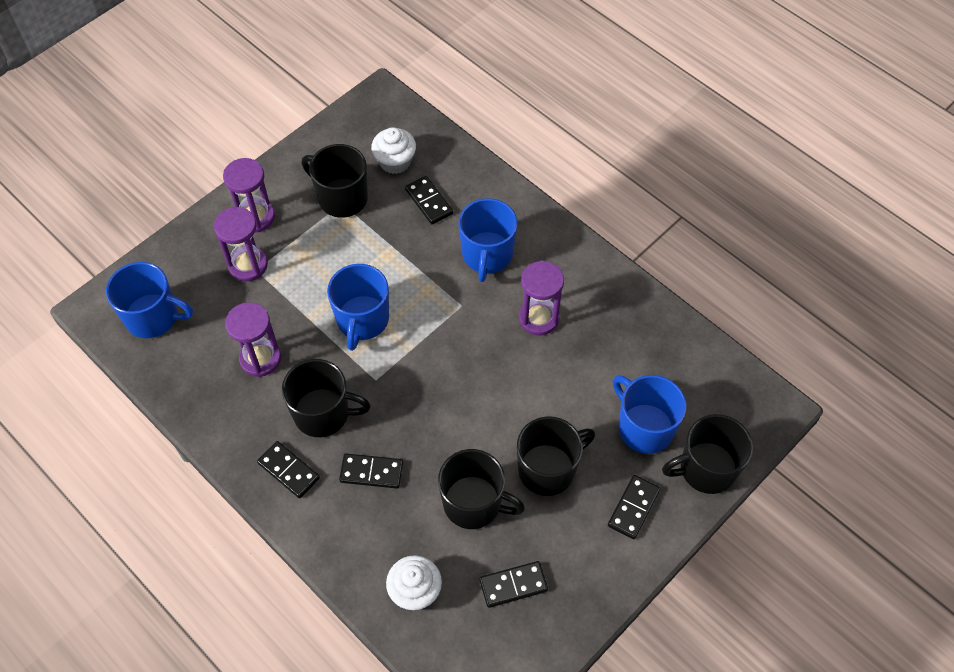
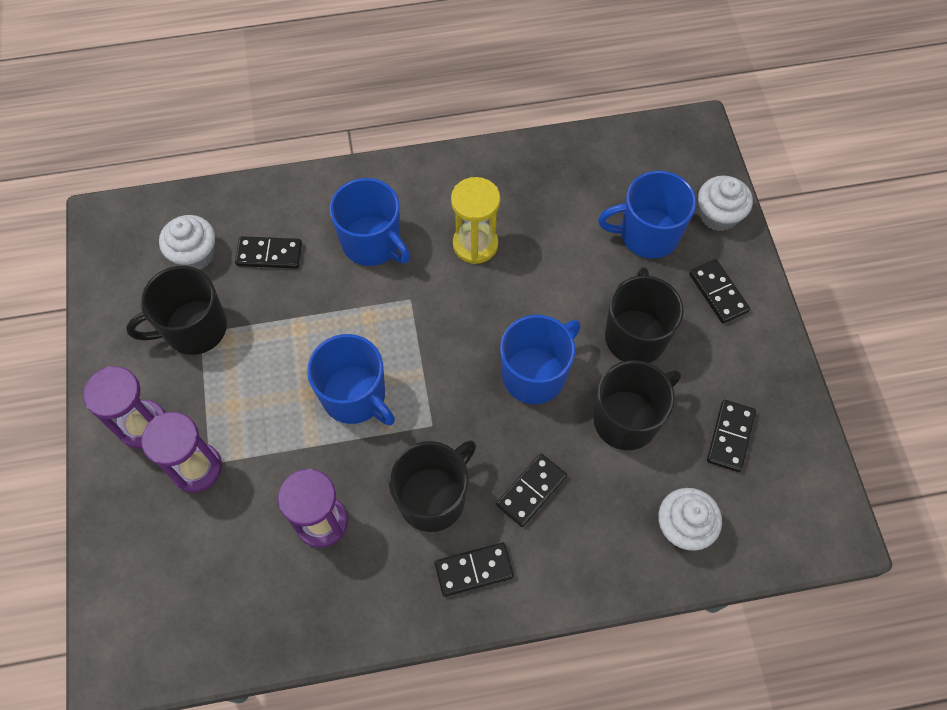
camera: 55 degrees left, 5 degrees up
blue mug [106,262,193,338] -> blue mug moved to [500,315,581,404]
purple hourglass [519,260,564,335] -> yellow hourglass [451,177,500,264]
black mug [662,414,753,494] -> white cupcake [698,176,753,231]

